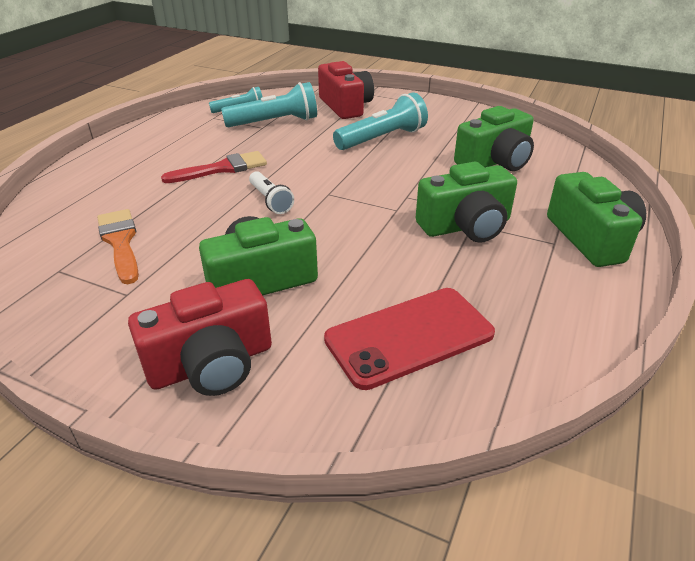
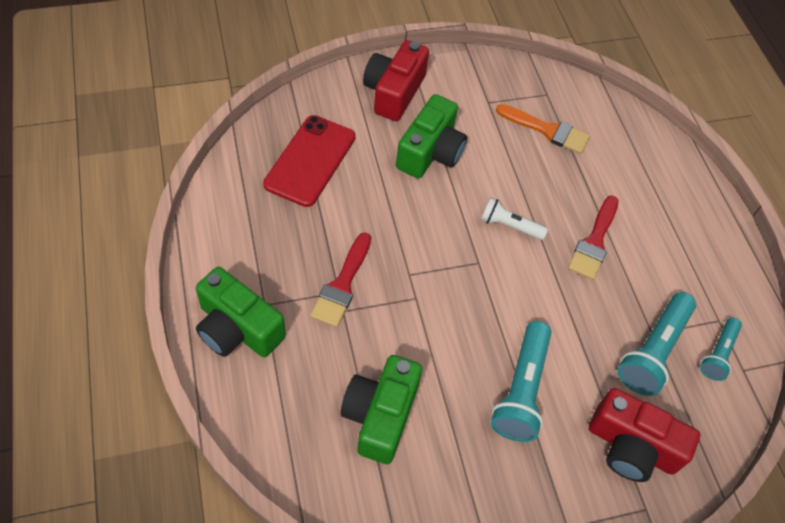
camera: 135 degrees right, 20 degrees up
green camera [416,162,517,243] -> red brush [310,233,371,327]

